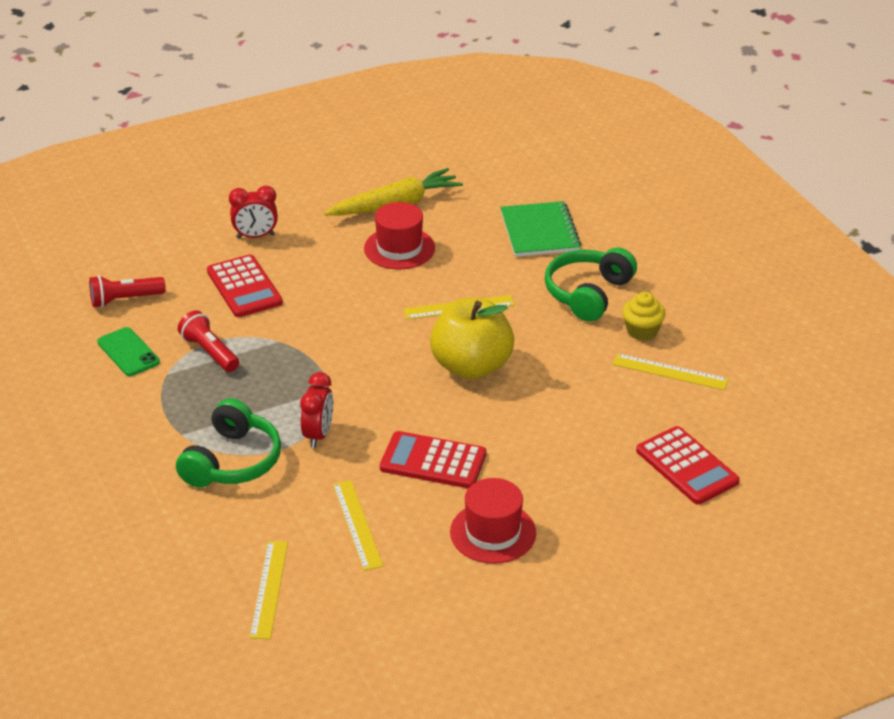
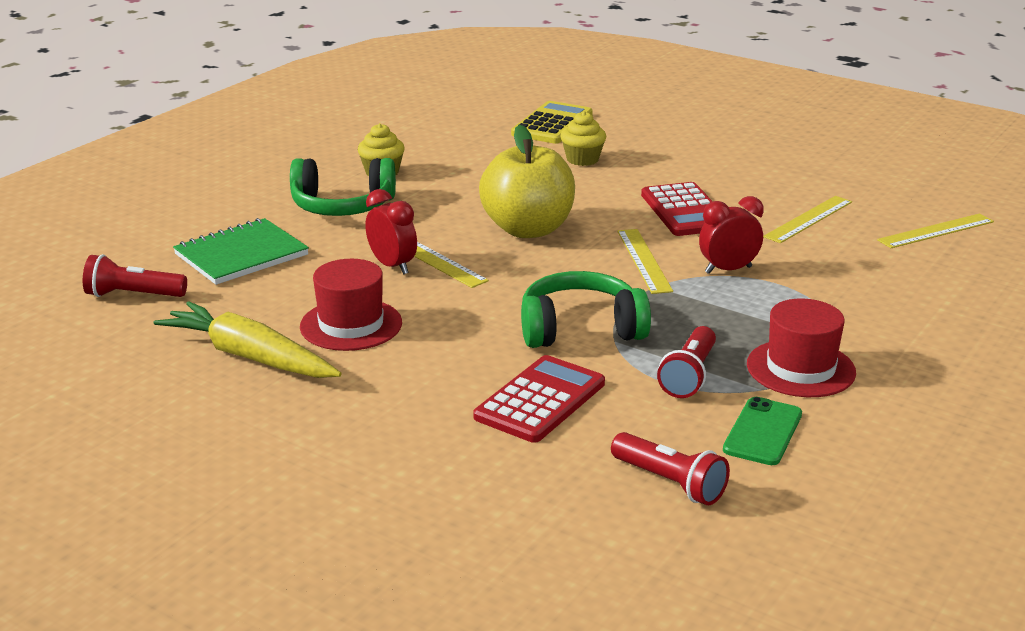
camera: 120 degrees left, 10 degrees down
green headphones [176,398,281,488] -> green headphones moved to [521,271,651,348]
red clock [229,186,278,239] -> red clock moved to [365,189,417,275]
red hat [450,478,536,564] -> red hat moved to [747,299,856,397]
yellow ruler [612,353,729,390] -> yellow ruler moved to [617,229,673,294]
red calculator [636,426,740,505] -> yellow calculator [511,101,593,144]
none -> red flashlight [83,254,187,297]
none -> yellow cupcake [560,111,606,166]

